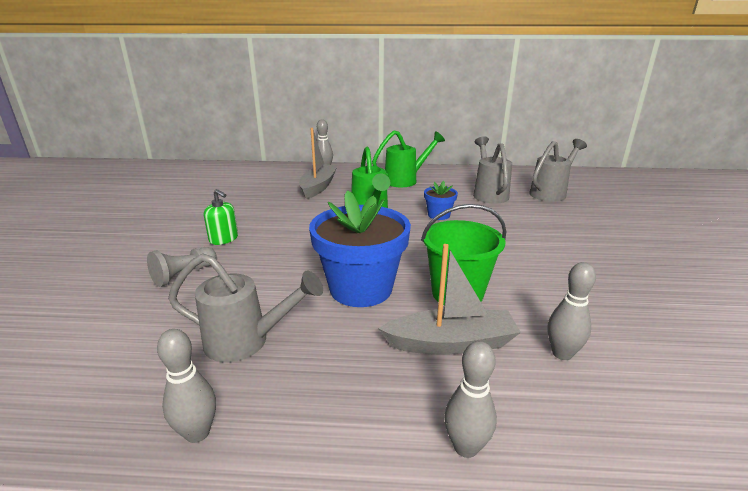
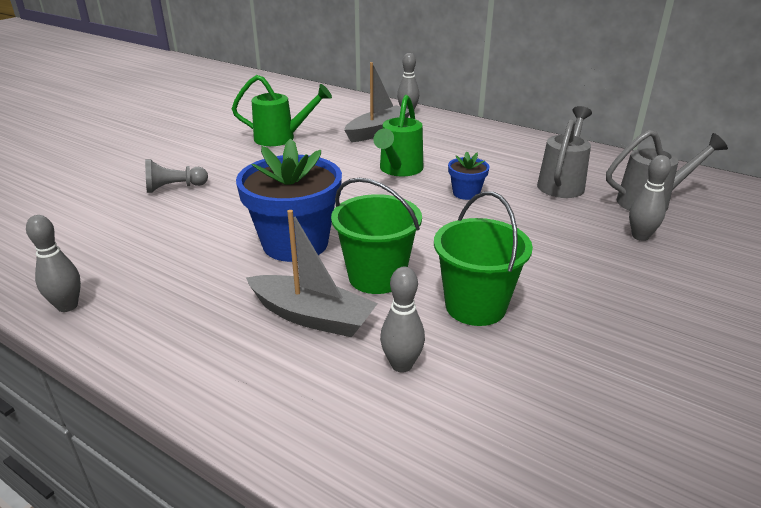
camera: 30 degrees right, 5 degrees up
grey watering can [168,253,323,362] -> none
green soap dispenser [204,189,238,245] -> none
green watering can [372,130,445,187] -> green watering can moved to [232,75,332,146]
grey bowling pin [444,341,497,458] -> grey bowling pin moved to [629,155,671,241]
none -> green bucket [434,191,533,326]

